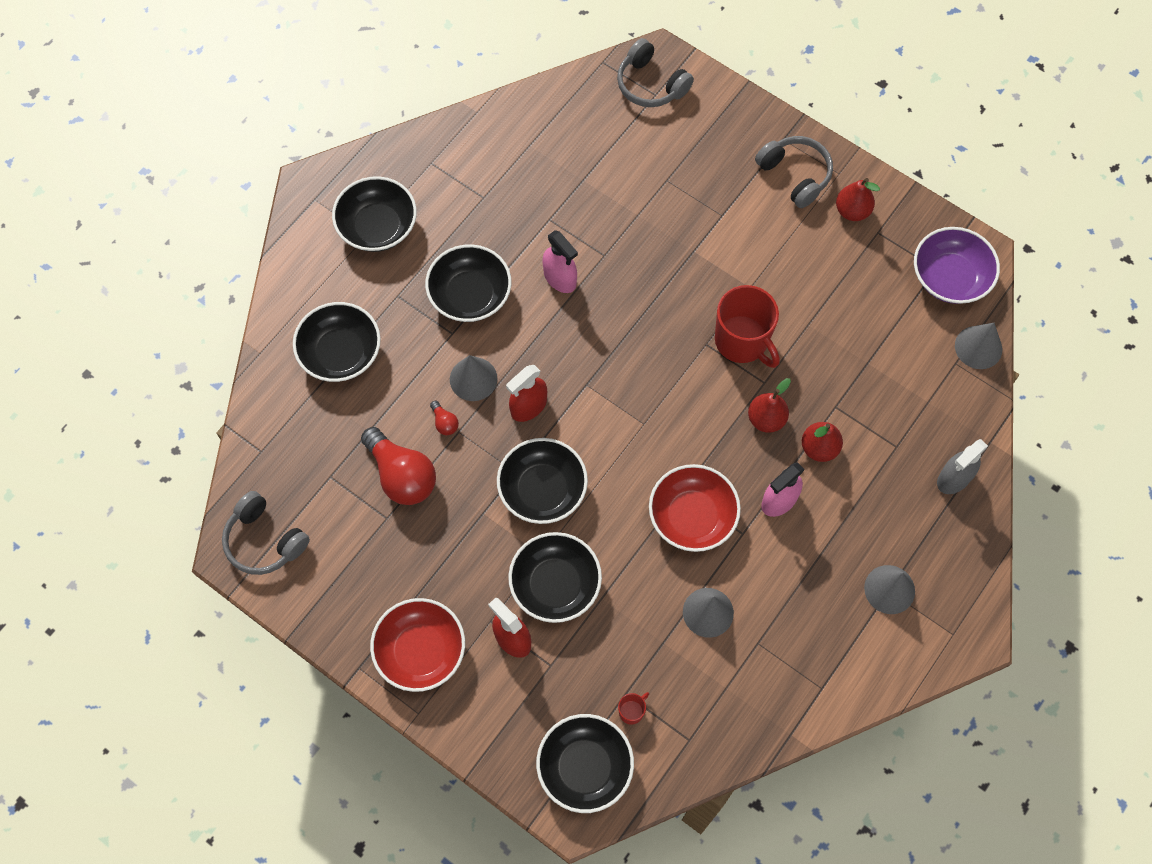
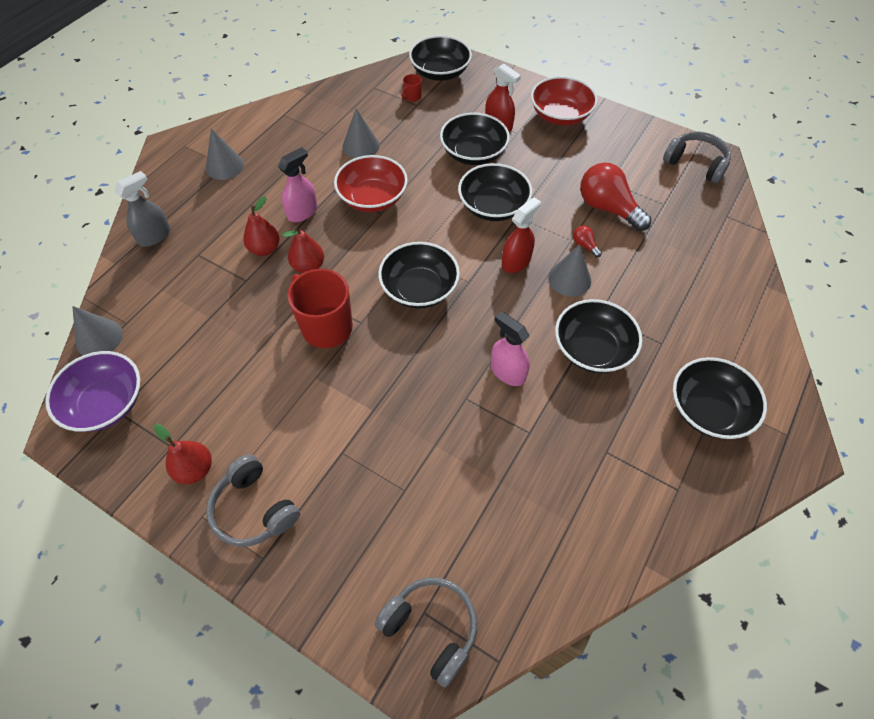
camera: 175 degrees right, 10 degrees down
black bowl [293,302,381,382] -> black bowl moved to [378,242,460,308]

